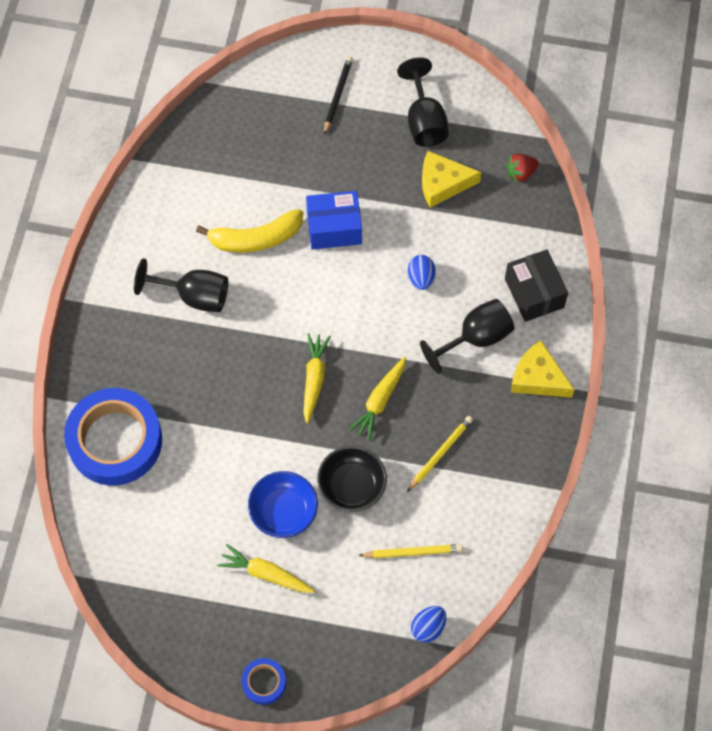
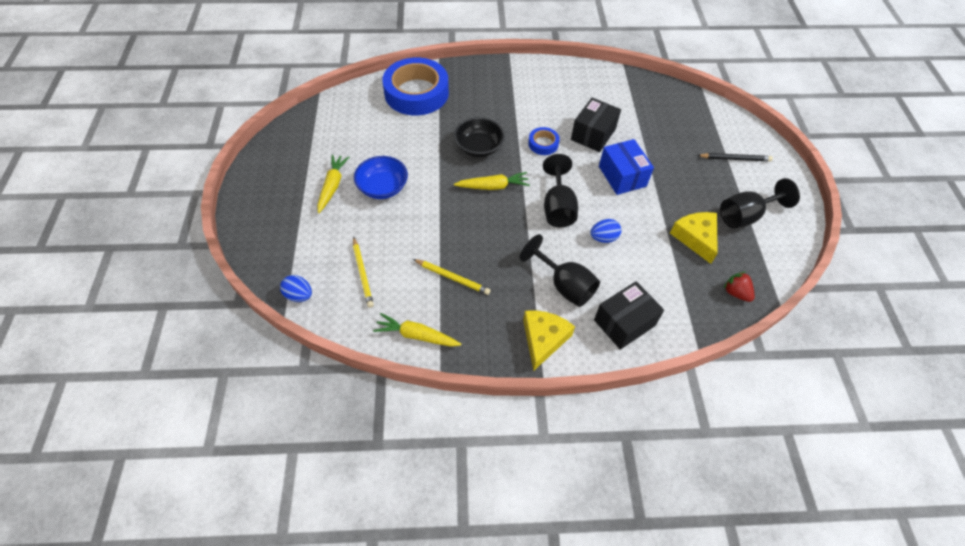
camera: 75 degrees right, 10 degrees down
black goblet [134,258,228,312] -> black goblet moved to [543,154,578,227]
yellow banana [196,209,303,253] -> black box [571,98,621,152]
blue tape [241,658,286,705] -> blue tape moved to [528,127,560,155]
black bowl [317,446,387,512] -> black bowl moved to [454,117,505,157]
yellow carrot [349,357,406,441] -> yellow carrot moved to [373,313,461,347]

